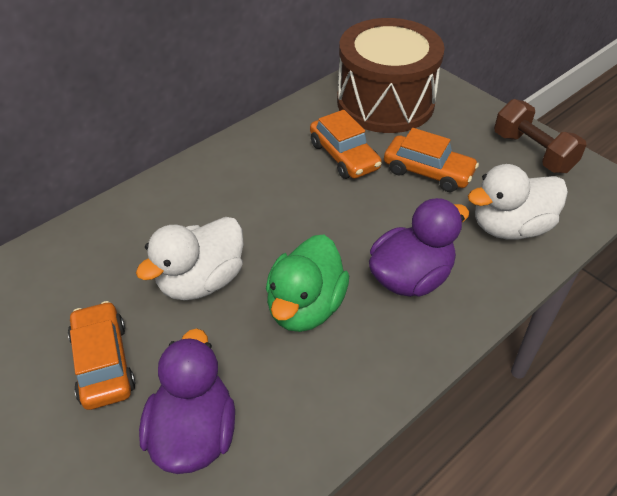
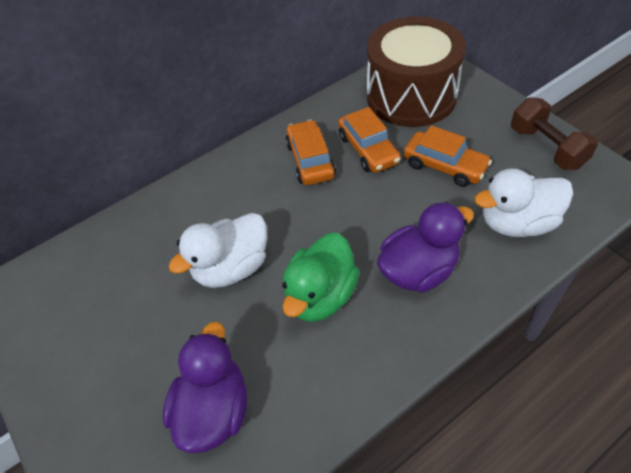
camera: 10 degrees right, 5 degrees up
orange car [68,301,136,410] -> orange car moved to [286,120,336,185]

